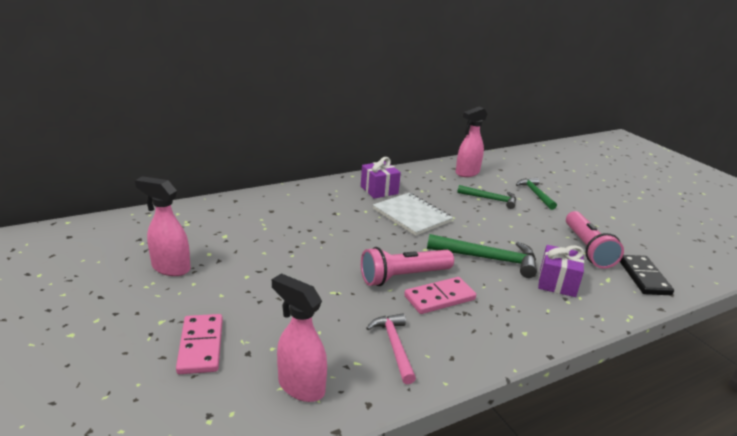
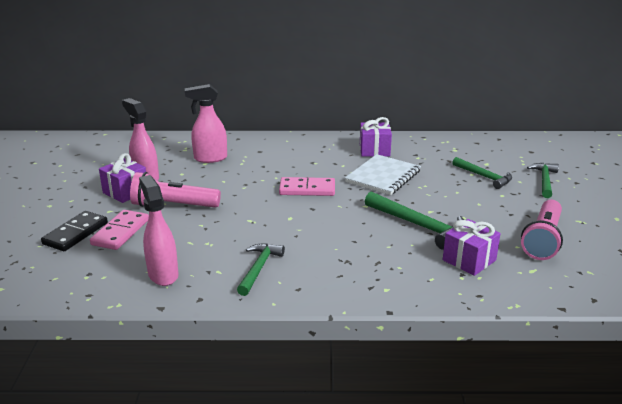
camera: 30 degrees right, 0 degrees up
pink flashlight [361,247,454,286] -> pink flashlight moved to [130,172,221,208]
pink hammer [366,313,416,384] -> green hammer [237,243,285,296]
white notebook [373,193,453,236] -> white notebook turned 45 degrees clockwise [345,154,421,195]
pink domino [404,277,476,314] -> pink domino moved to [279,177,335,196]
pink spray bottle [456,107,487,177] -> pink spray bottle moved to [185,84,227,163]
black domino [619,255,674,295] -> black domino moved to [41,211,108,251]
none -> purple gift [99,153,146,203]

